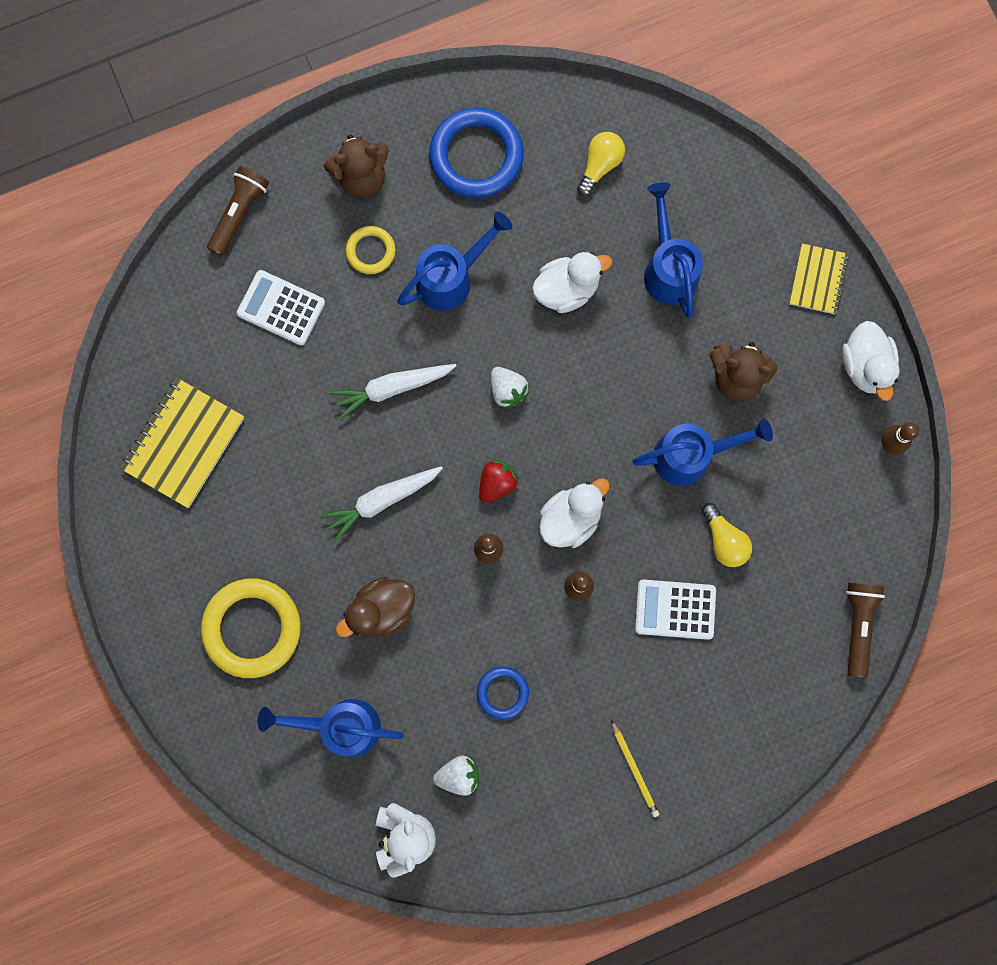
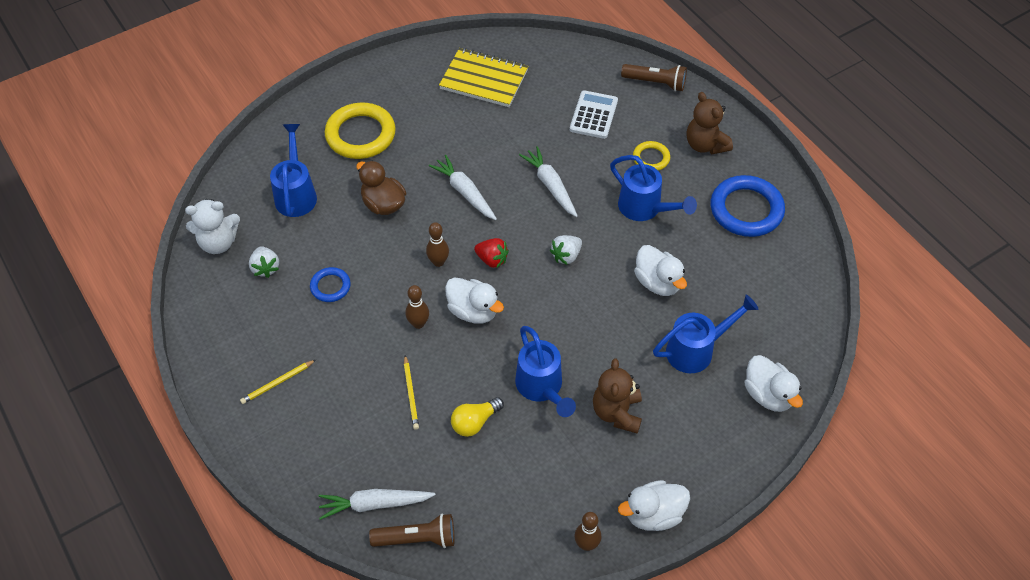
camera: 80 degrees right, 25 degrees down
yellow light bulb [577,132,625,197] -> none
white calculator [635,579,716,640] -> yellow pencil [404,355,419,430]
yellow notebook [789,244,849,314] -> none
none -> white carrot [318,489,435,520]
none -> white duck [744,355,803,412]

